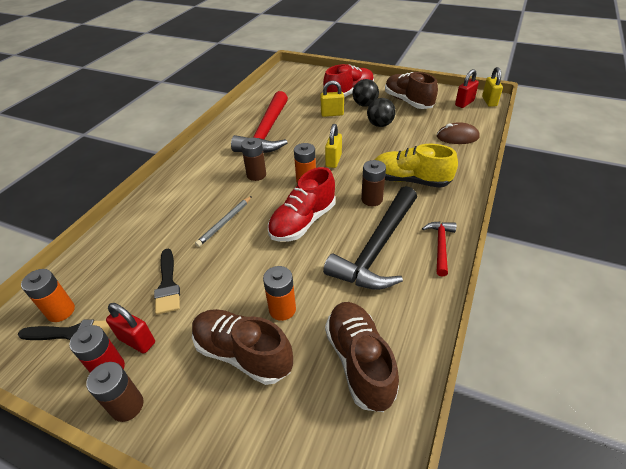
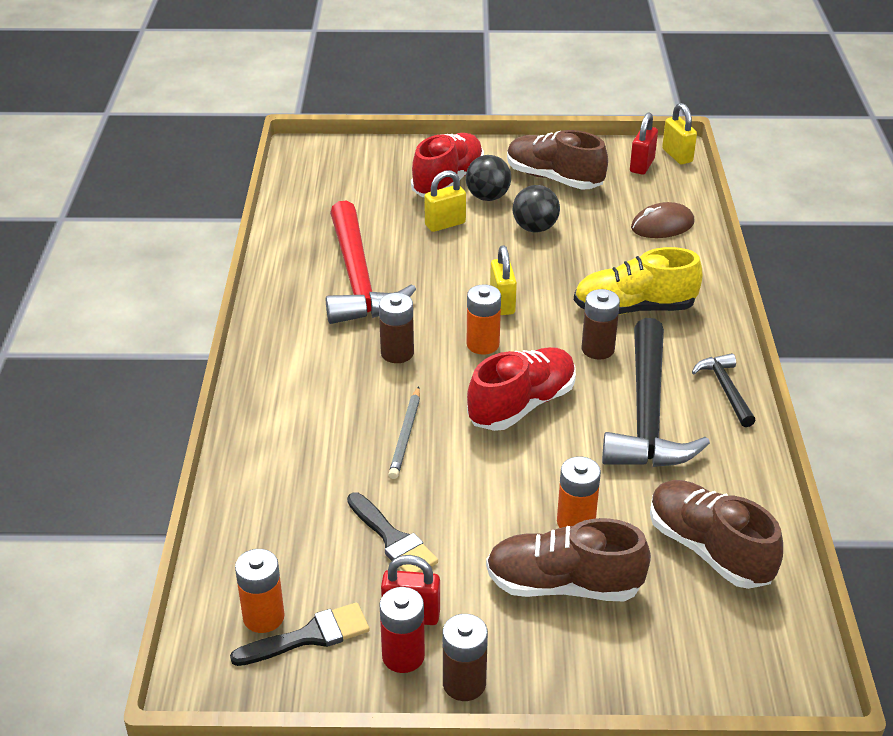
camera: 25 degrees left, 5 degrees down
red shoe [268,167,335,242] -> red shoe turned 150 degrees counterclockwise [467,347,576,431]
red hammer [422,222,457,276] -> black hammer [692,353,756,427]

